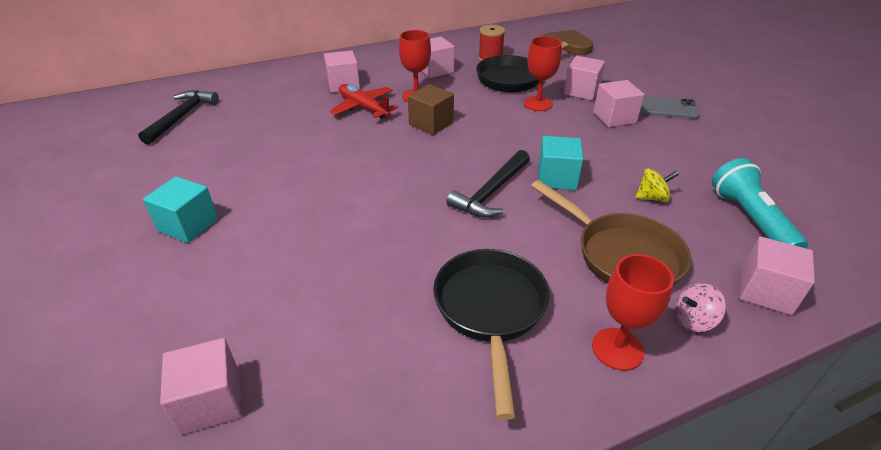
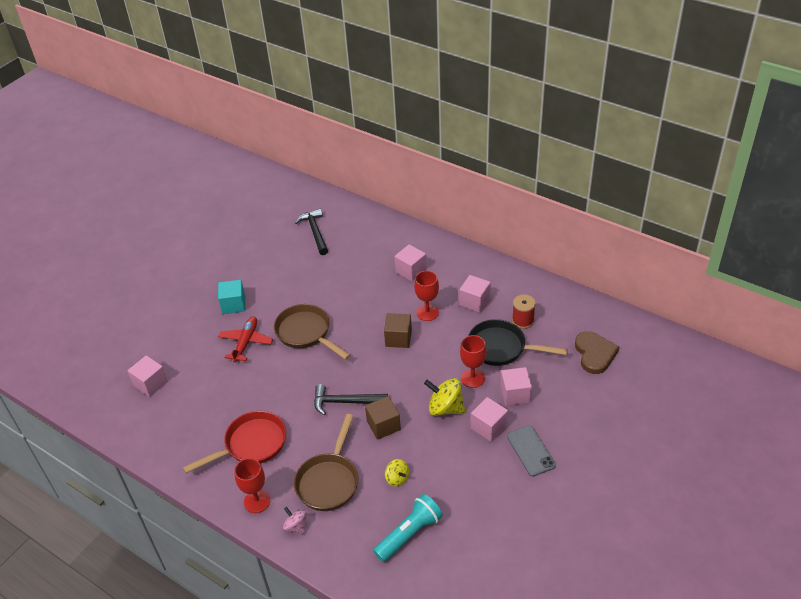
camera: 60 degrees right, 5 degrees up
black hammer [138,90,219,145] -> black hammer turned 90 degrees counterclockwise [295,209,328,255]
red plane [330,84,399,119] -> red plane moved to [218,316,273,362]
black pan [433,249,550,420] -> red pan [183,411,286,473]
turquoise cube [538,136,584,190] -> brown cube [365,396,401,440]
pink cube [740,236,815,315] -> none
none -> brown pan [274,304,351,360]
none -> yellow spinning top [424,378,465,416]

